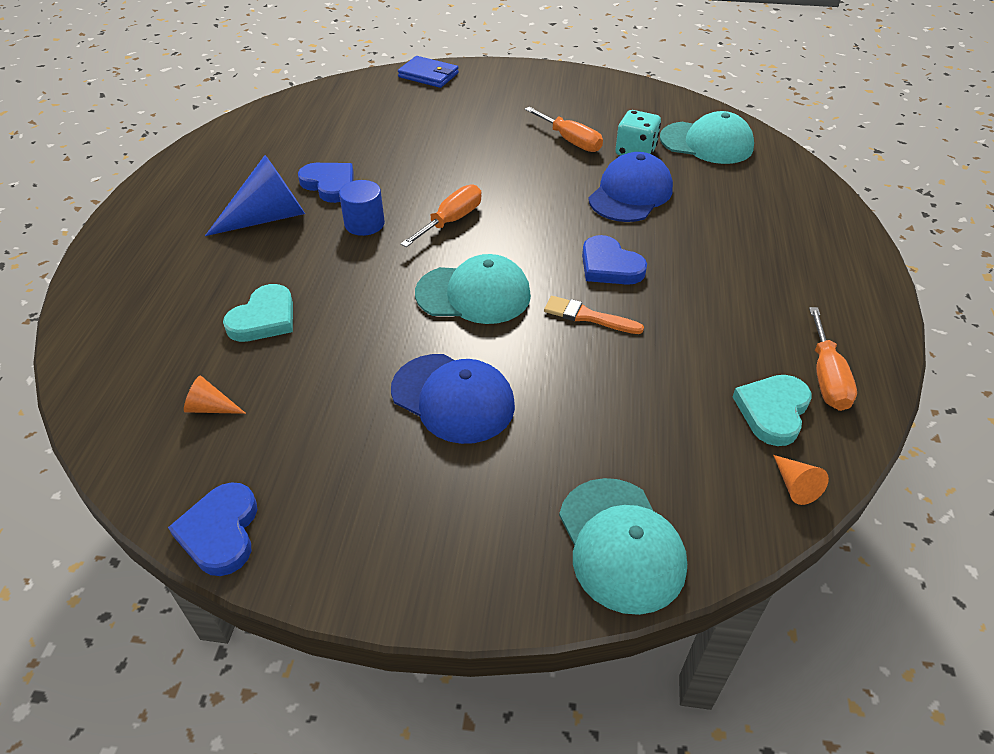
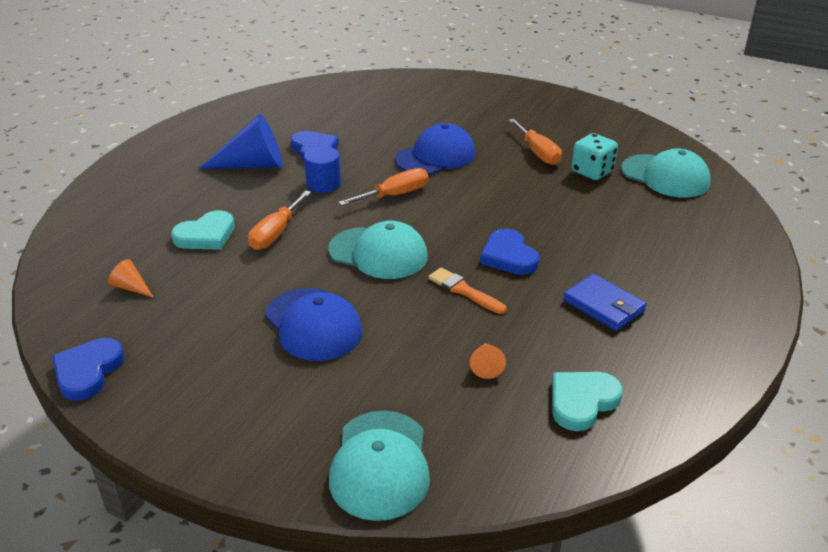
camera: 20 degrees right, 10 degrees down
blue wallet [398,56,459,88] -> blue wallet moved to [563,274,647,331]
blue cap [588,152,673,222] -> blue cap moved to [395,123,476,175]
orange cone [773,455,829,505] -> orange cone moved to [470,343,506,379]
orange screwdriver [809,307,857,411] -> orange screwdriver moved to [248,190,311,250]

